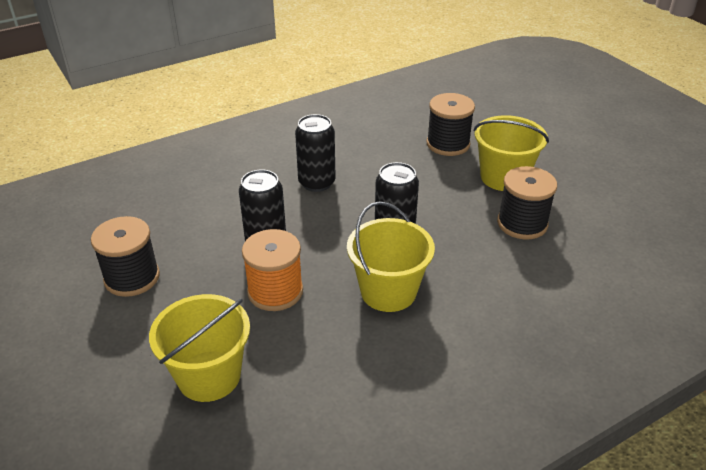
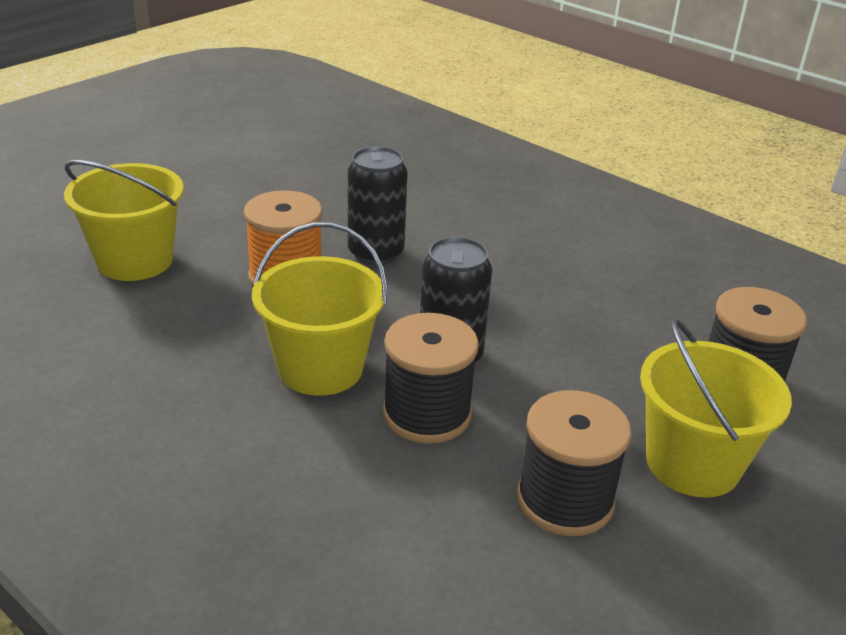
camera: 70 degrees right, 5 degrees down
black spool [91,216,160,297] -> black spool moved to [383,313,479,444]
black can [295,114,336,192] -> none

